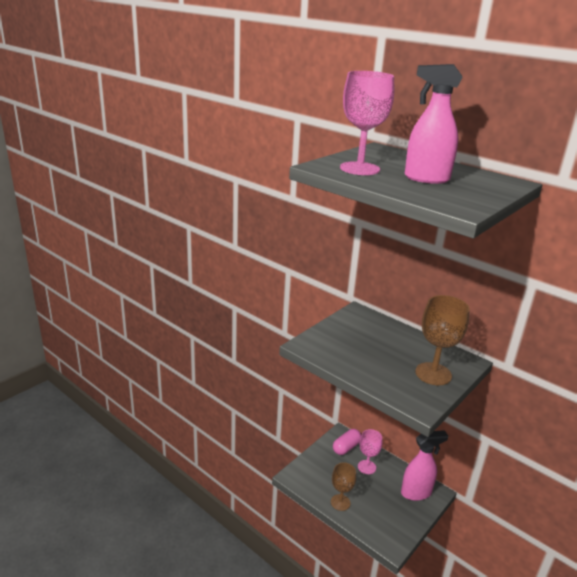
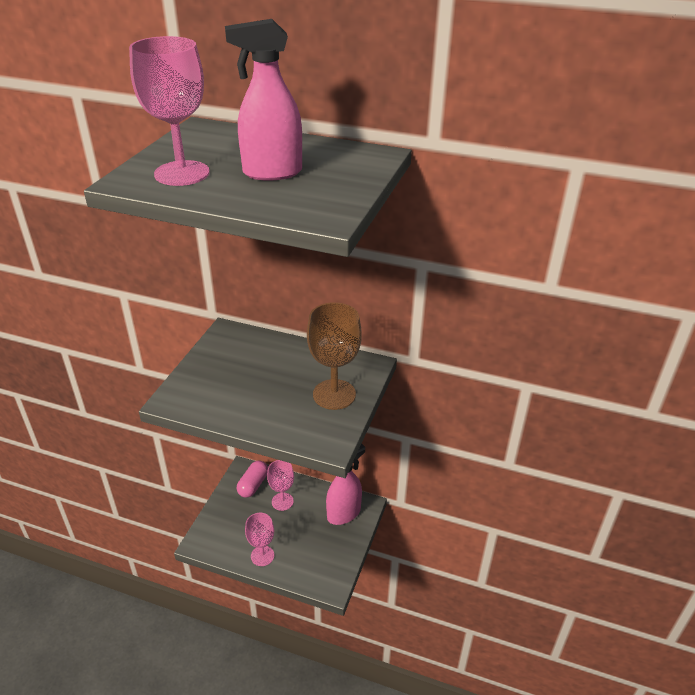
camera: 20 degrees left, 10 degrees up
brown goblet [331,463,356,511] -> pink goblet [245,513,274,566]

